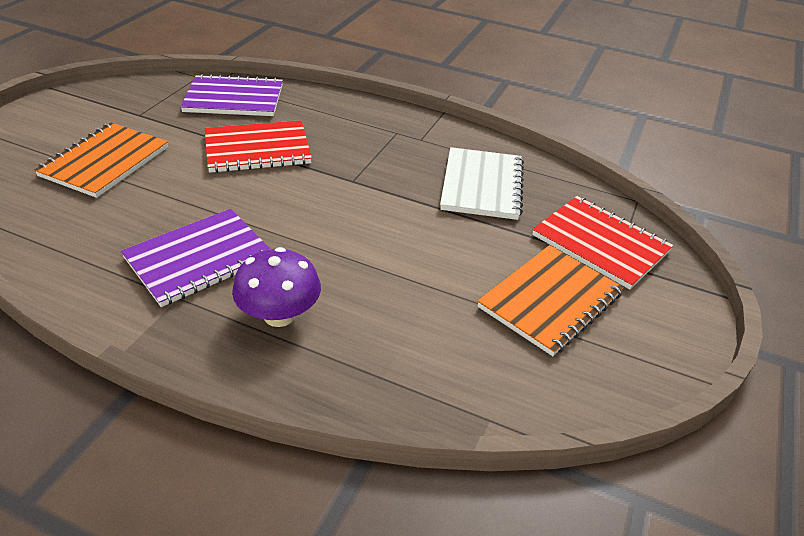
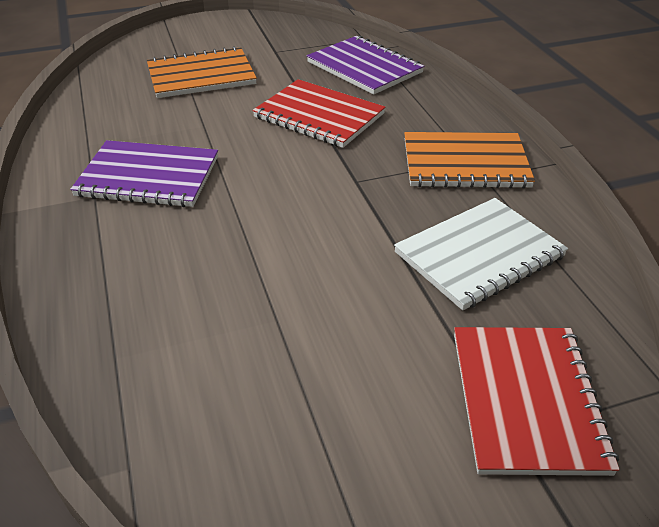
camera: 50 degrees right, 0 degrees up
purple mushroom [232,247,321,327] -> none
orange notebook [477,245,624,356] -> orange notebook moved to [404,132,535,188]

